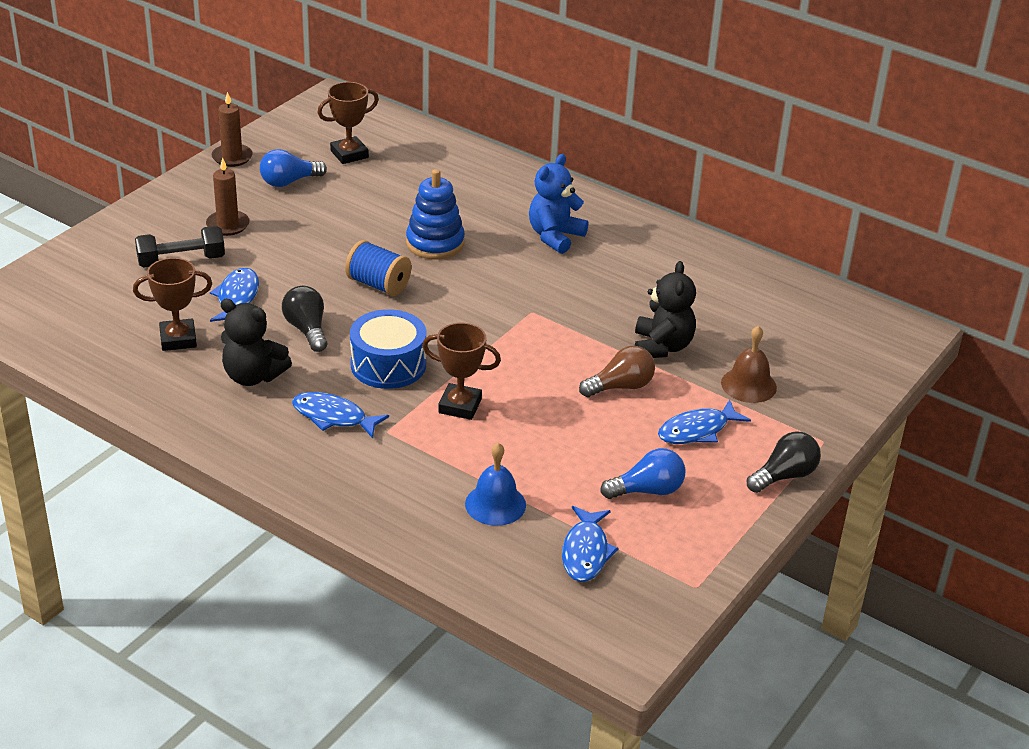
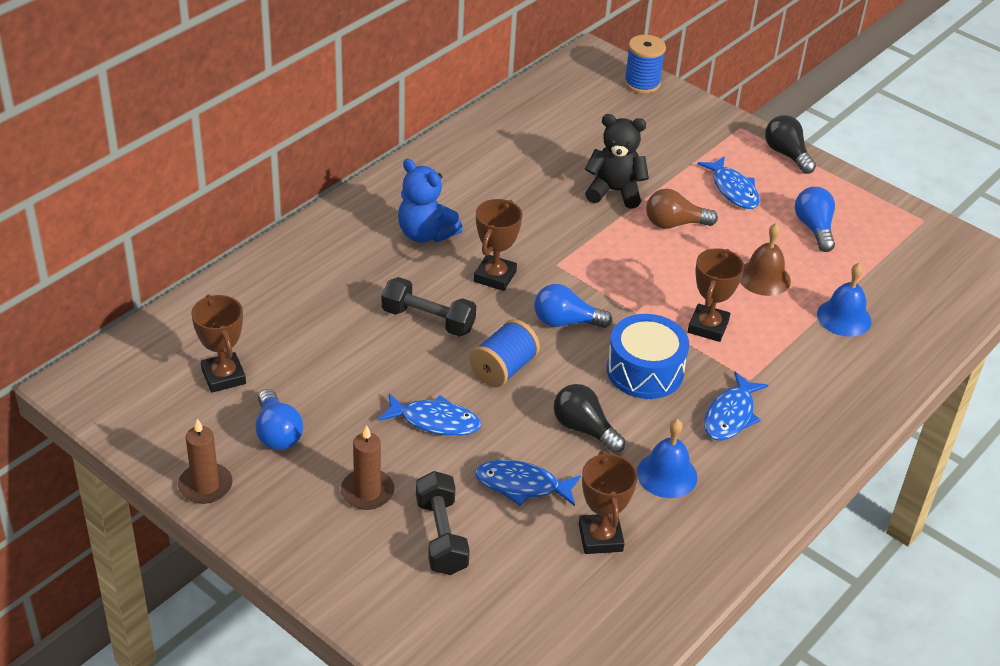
camera: 85 degrees left, 5 degrees up
black teddy bear [221,299,292,386] -> blue bell [637,419,697,498]
black light bulb [282,286,327,352] -> black light bulb turned 60 degrees clockwise [554,384,625,453]
blue stacking toy [406,169,465,260] -> black dumbbell [382,277,476,337]
blue fish [562,506,618,582] -> blue fish moved to [378,393,481,436]
brown light bulb [579,346,655,397] -> brown light bulb turned 75 degrees counterclockwise [646,188,718,229]
brown bell [721,326,777,403] -> brown bell moved to [740,223,791,296]
none -> brown trophy [474,199,522,291]
none -> blue light bulb [534,284,613,328]
none -> blue spool [624,35,666,94]

